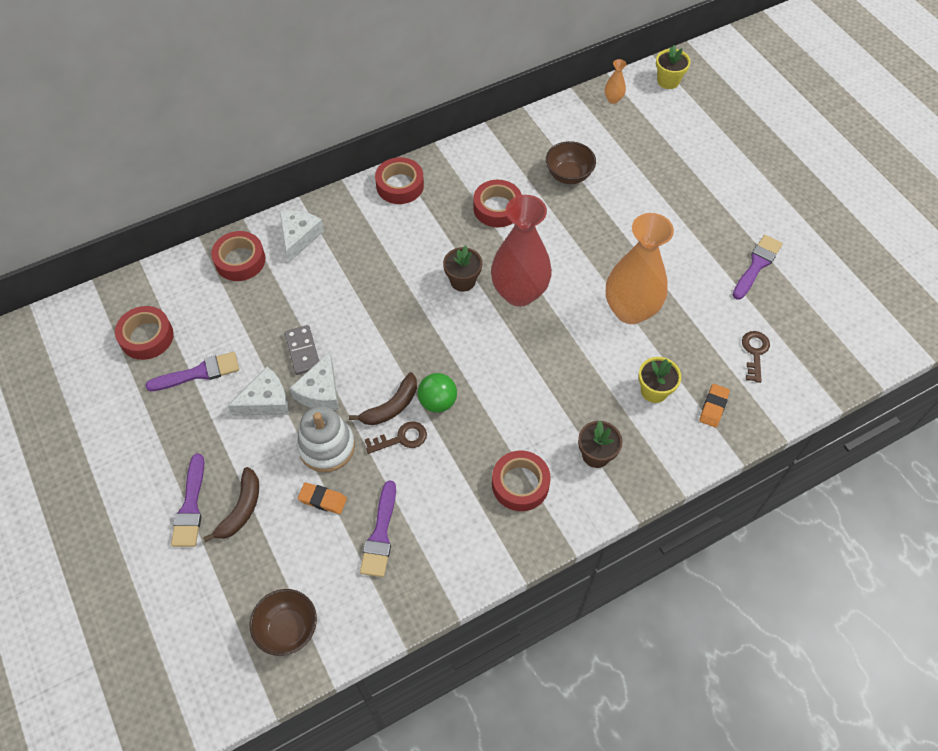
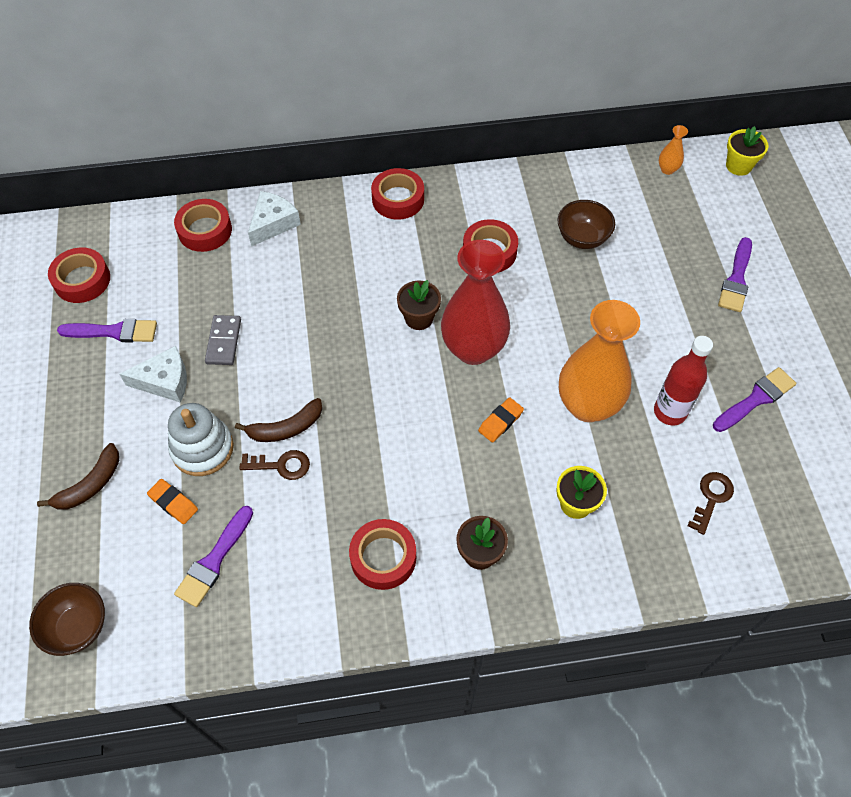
camera: 20 degrees right, 0 degrees up
purple brush [171,454,204,547] -> purple brush moved to [718,237,752,312]
white cheese [289,352,339,410] -> none
green ball [418,373,457,413] -> none
orange eraser [699,384,730,428] -> orange eraser moved to [478,397,524,443]
none -> red bottle [654,336,713,426]

